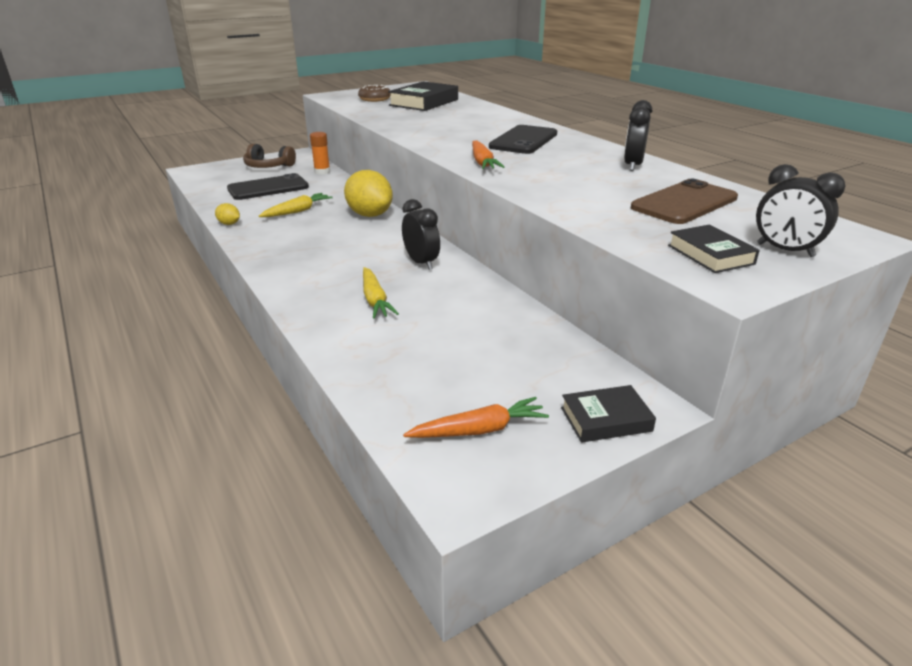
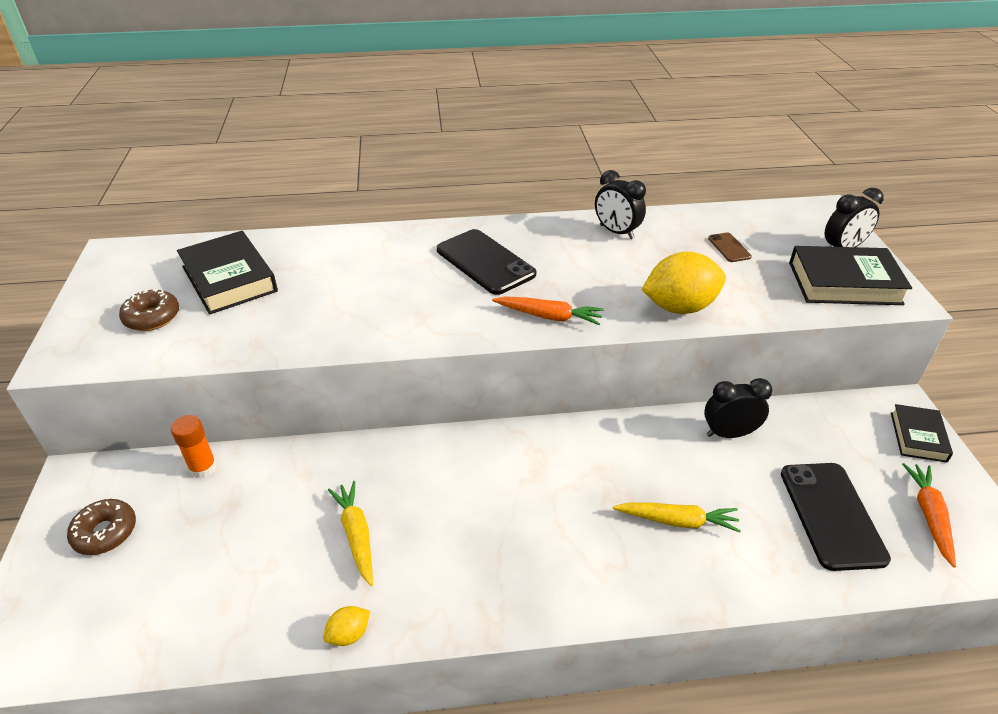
camera: 65 degrees left, 10 degrees up
black phone [227,173,309,200] -> black phone moved to [781,463,891,571]
brown headphones [243,144,296,168] -> brown donut [67,499,136,555]
yellow lemon [344,170,393,217] -> yellow lemon moved to [641,251,726,314]
black clock [402,199,440,270] -> black clock moved to [704,378,773,438]
brown phone [631,179,738,224] -> brown phone [708,232,752,262], size x0.47
black book [668,224,760,273] -> black book [789,246,912,305], size x1.68

